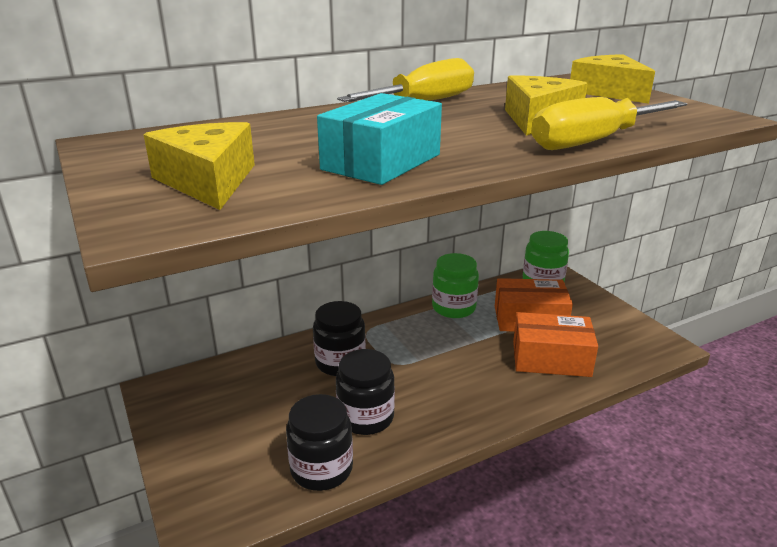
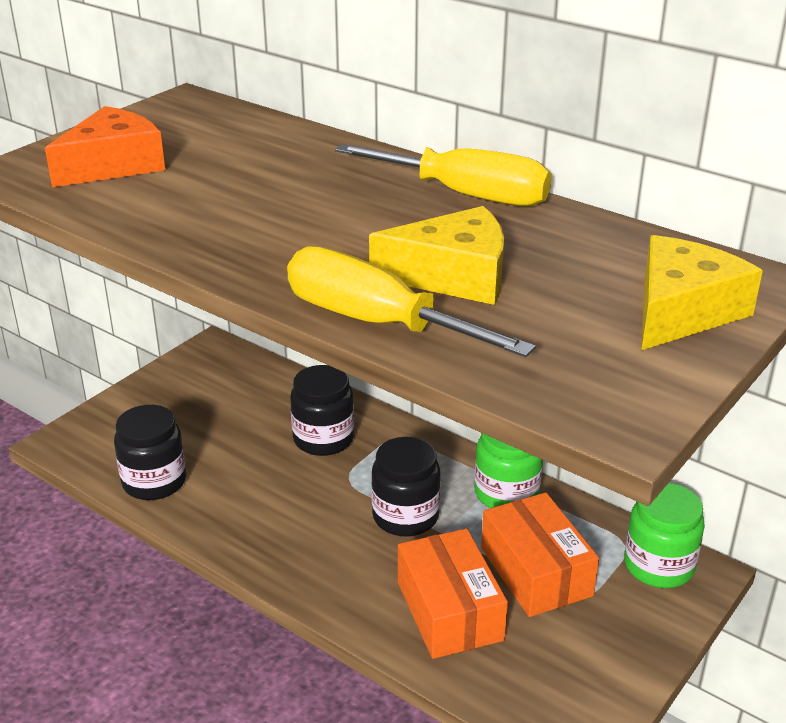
camera: 65 degrees right, 5 degrees up
yellow cheese [144,122,255,210] -> orange cheese [45,106,165,187]
turquoise box [317,93,442,185] -> none
black jar [336,349,395,435] -> black jar moved to [371,437,440,536]

